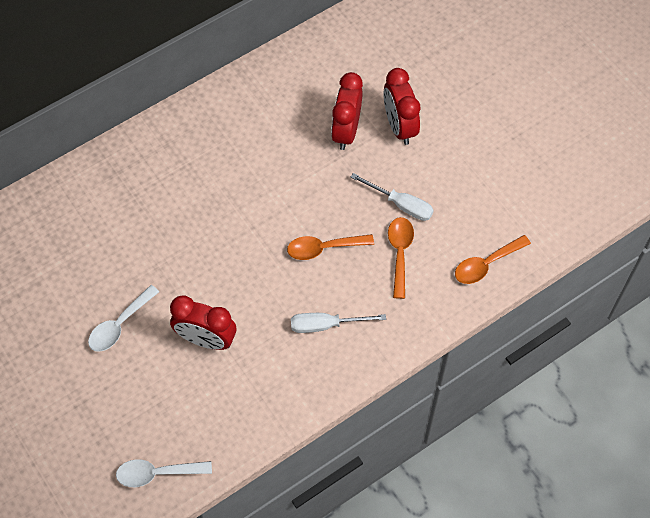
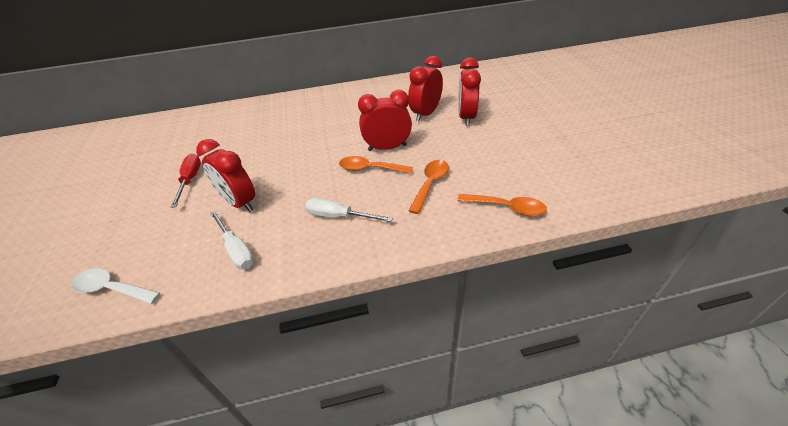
camera: 25 degrees right, 20 degrees down
white spoon [88,285,159,352] -> red screwdriver [171,154,201,208]
white screwdriver [351,173,434,221] -> white screwdriver moved to [210,211,254,269]
orange spoon [455,235,531,284] -> orange spoon turned 150 degrees counterclockwise [457,194,547,216]
none -> red clock [358,90,412,151]

